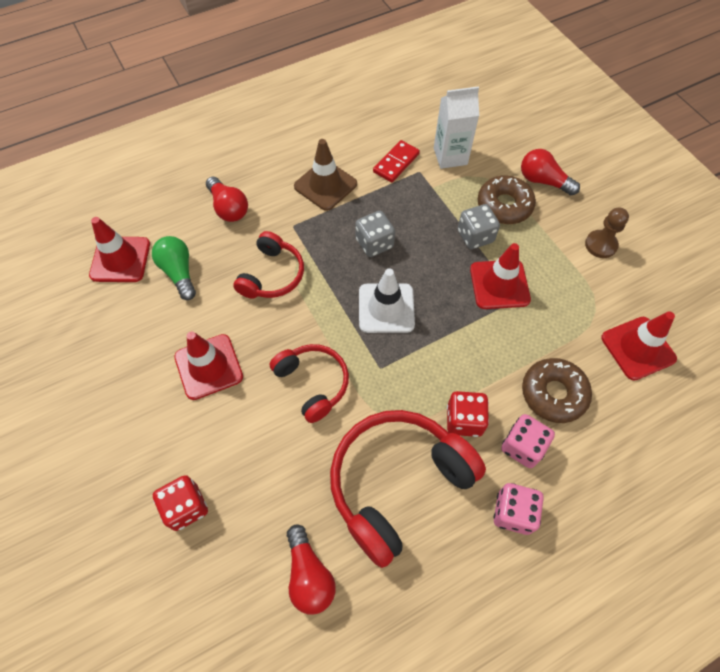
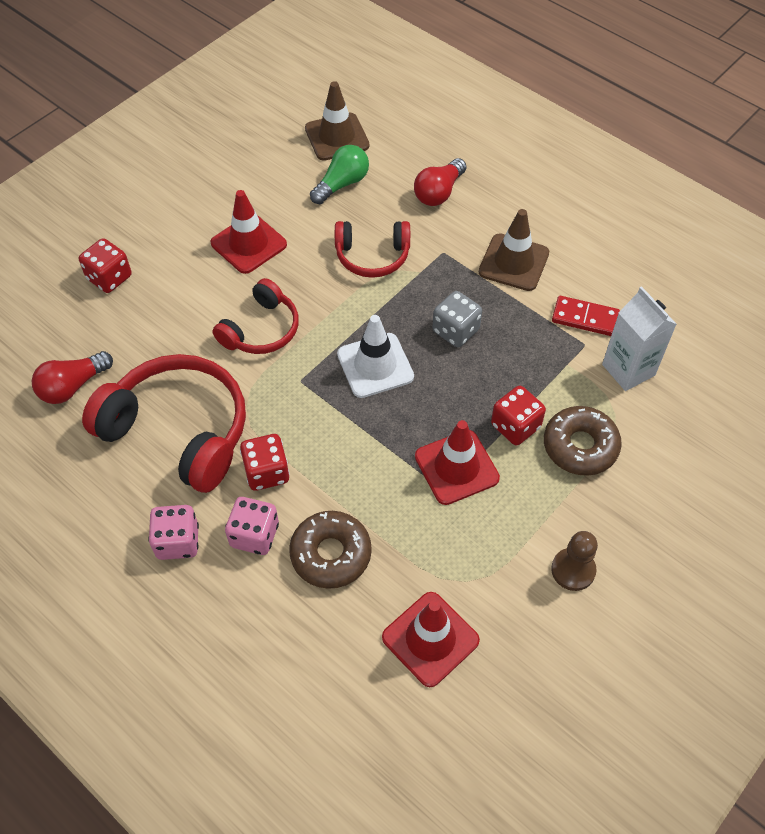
camera: 70 degrees right, 5 degrees down
red traffic cone [89,217,150,282] -> brown traffic cone [305,81,369,161]
grey dice [458,204,500,249] -> red dice [491,386,546,445]
red light bulb [521,149,580,196] -> none

